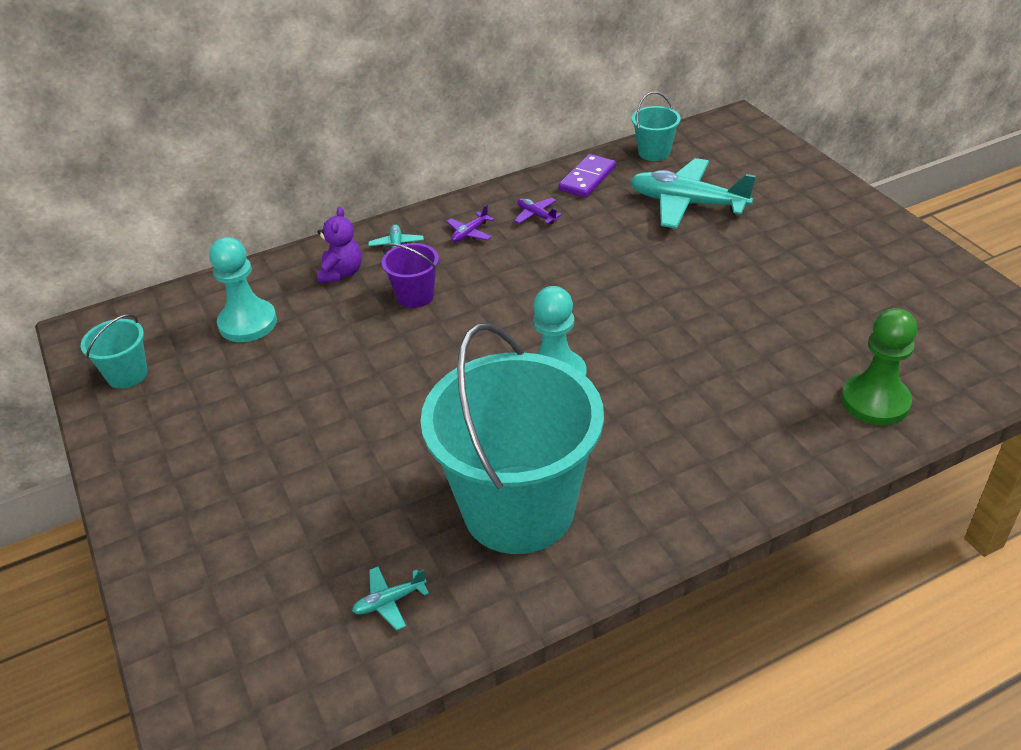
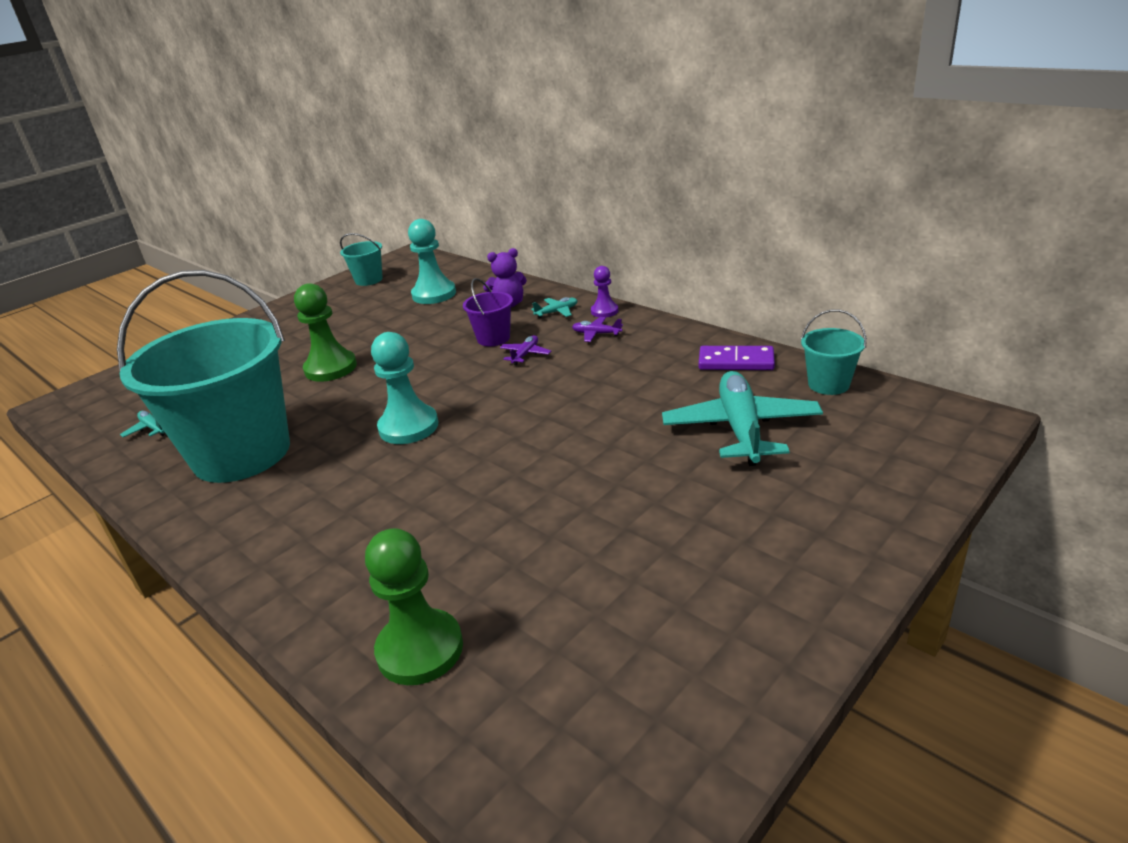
camera: 70 degrees right, 10 degrees down
purple plane [514,198,562,224] -> purple plane moved to [500,335,551,365]
none -> green pawn [294,283,357,382]
none -> purple pawn [591,266,618,317]

